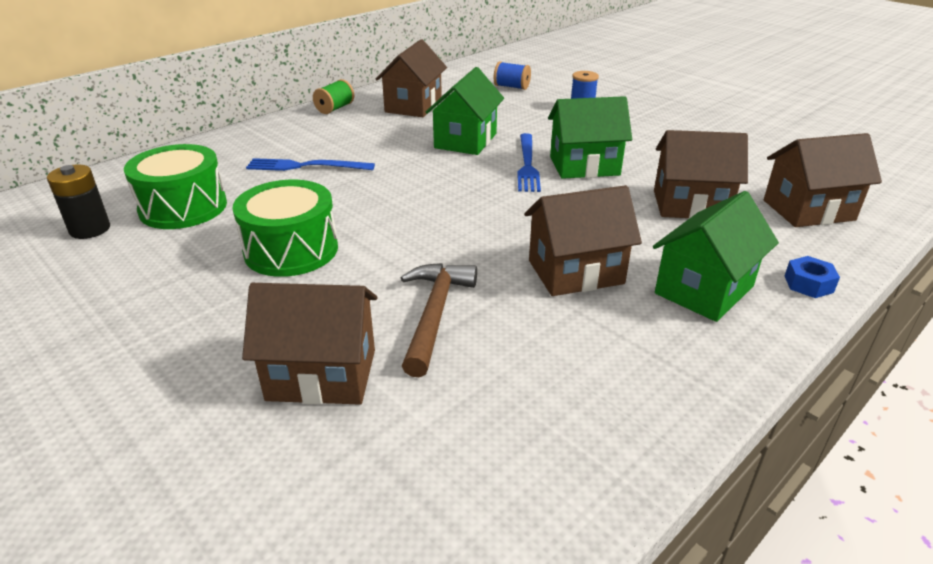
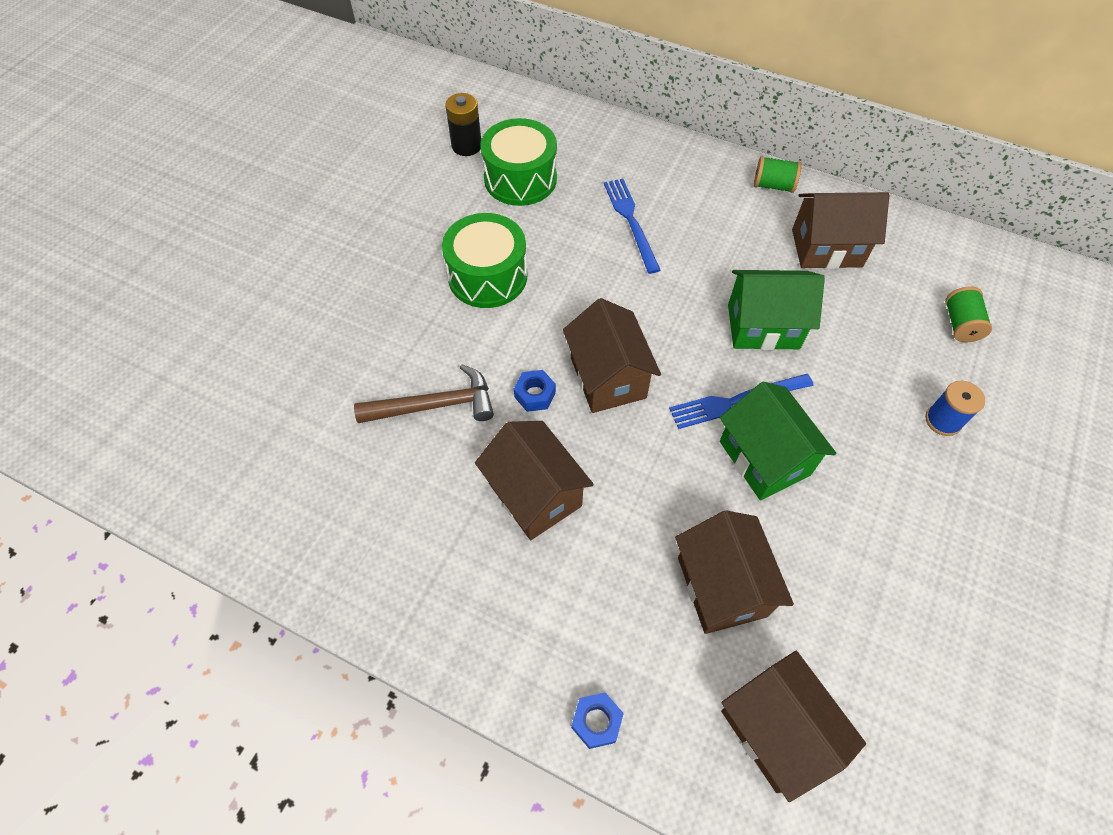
camera: 70 degrees right, 25 degrees up
brown house [242,283,377,405] -> brown house moved to [563,298,661,413]
blue spool [494,61,531,90] -> green spool [945,286,992,342]
green house [653,191,779,322] -> none
none -> blue nut [514,370,556,412]

